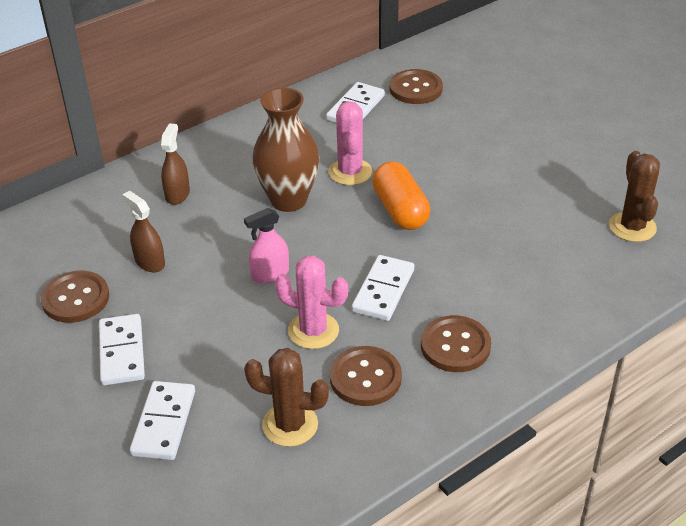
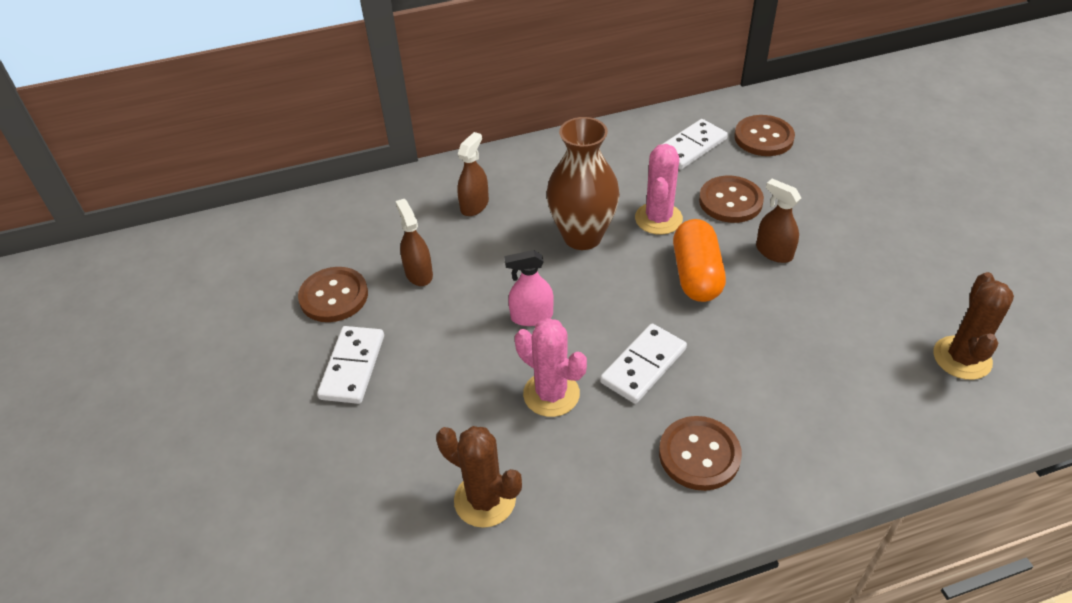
camera: 20 degrees right, 5 degrees up
white domino [130,381,195,460] -> none
brown button [330,346,402,406] -> brown button moved to [699,176,764,223]
none -> brown spray bottle [756,179,801,263]

